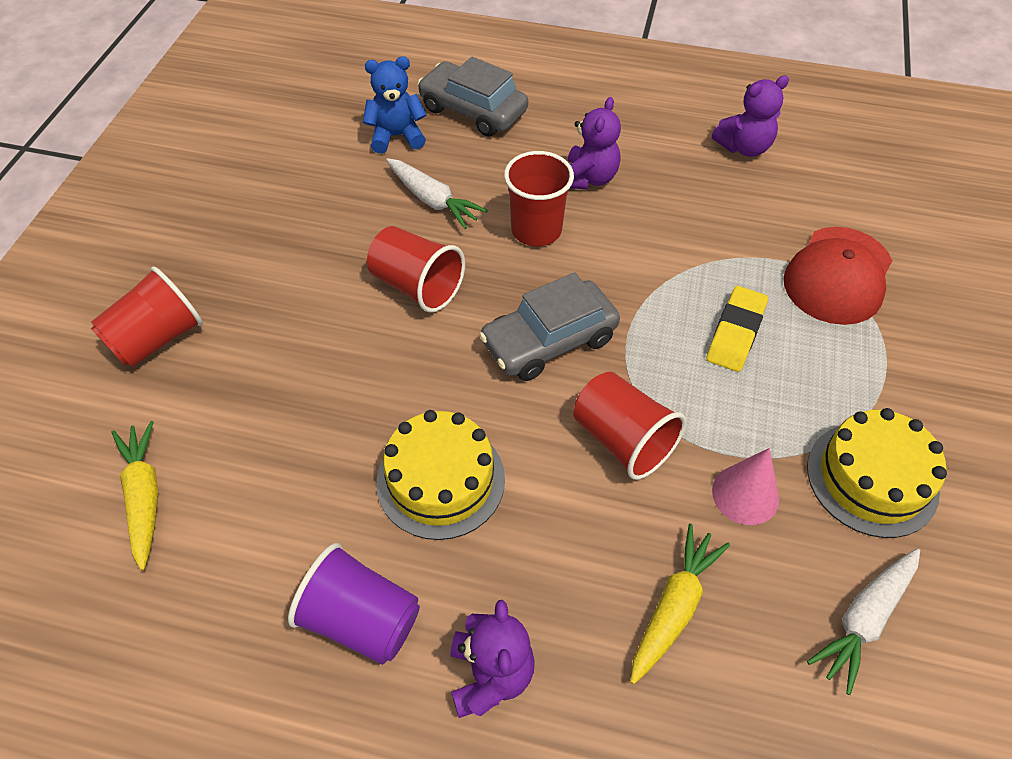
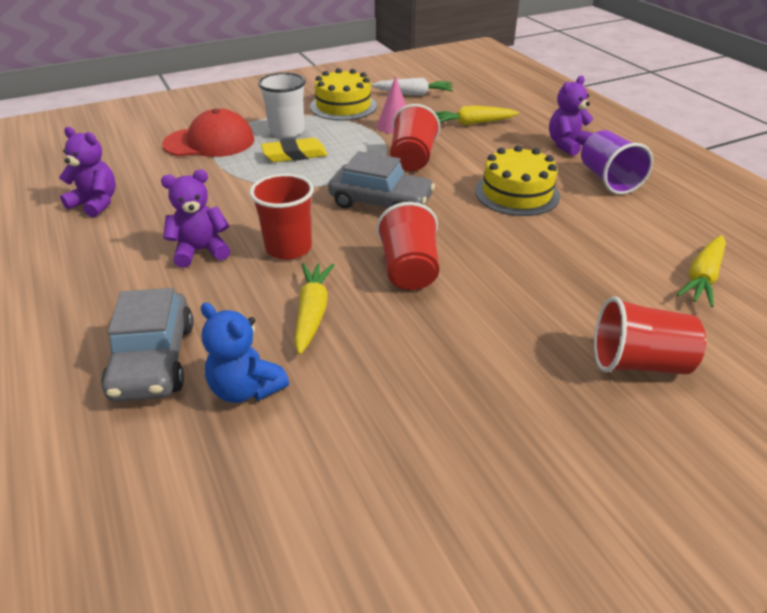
camera: 130 degrees left, 15 degrees down
white carrot [386,158,488,229] -> yellow carrot [295,263,335,355]
none -> white cup [258,73,306,138]

